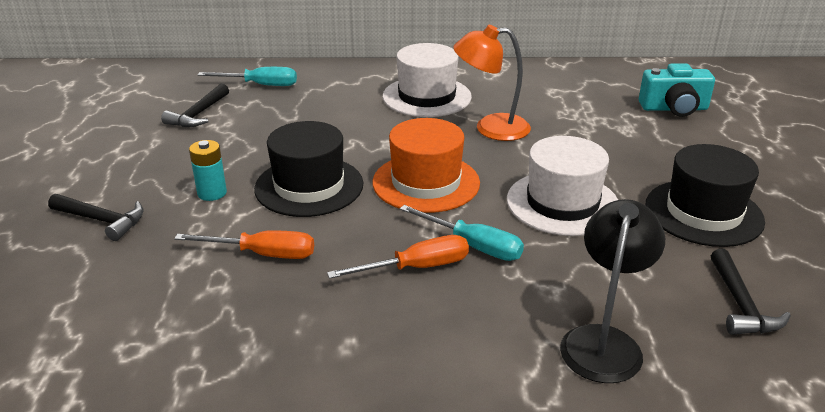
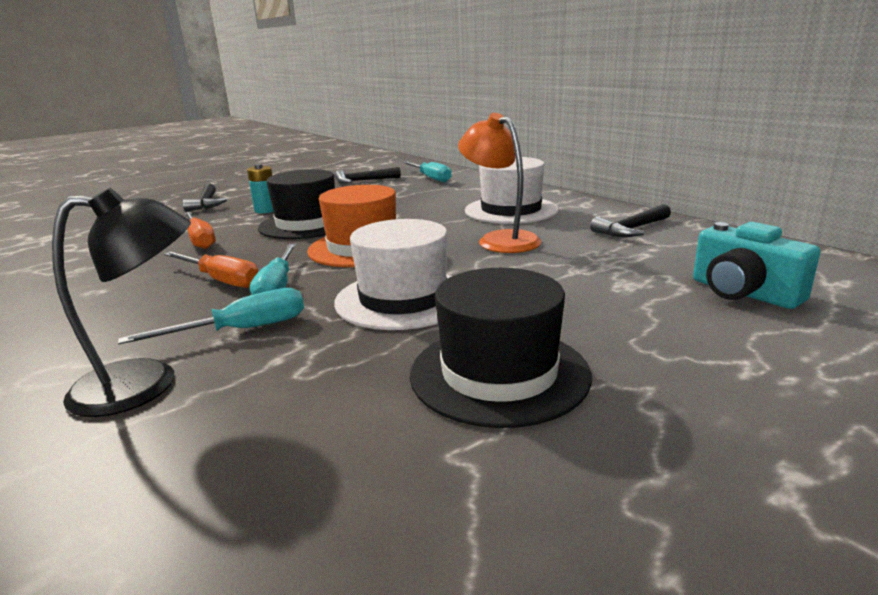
camera: 55 degrees right, 10 degrees down
black hammer [711,249,791,335] -> black hammer moved to [590,204,671,237]
none -> turquoise screwdriver [118,288,304,344]

